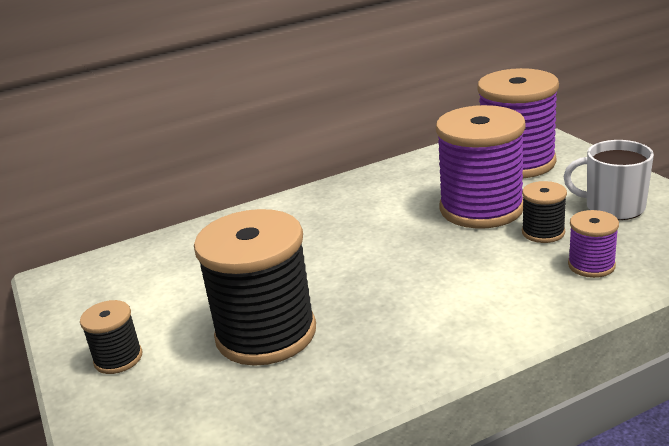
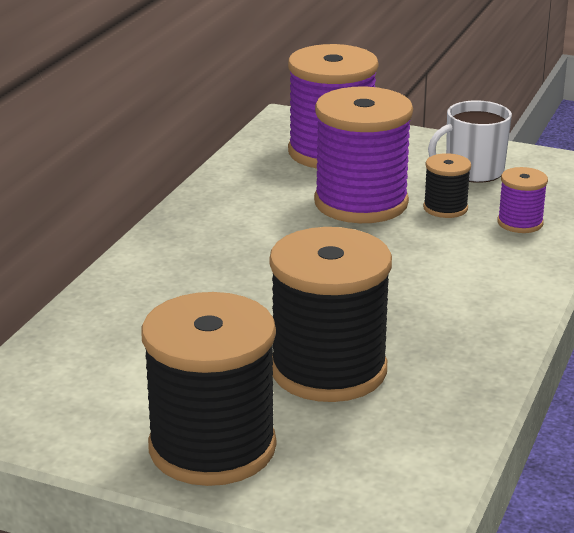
camera: 45 degrees left, 0 degrees up
black spool [80,300,142,374] -> black spool [141,292,276,486], size x2.12

